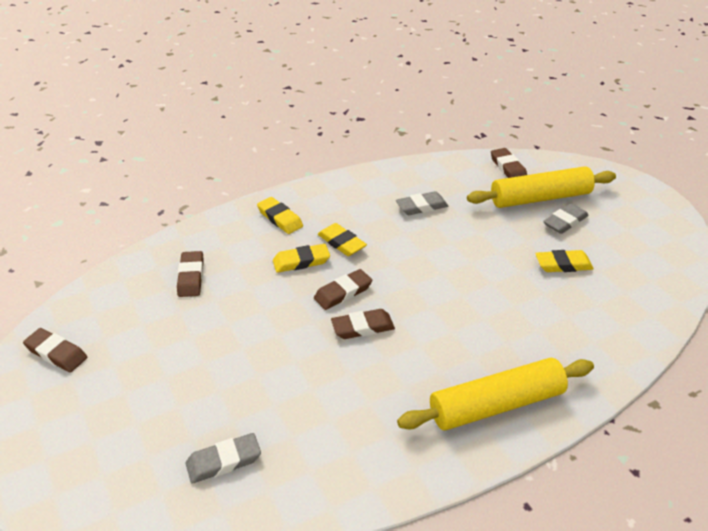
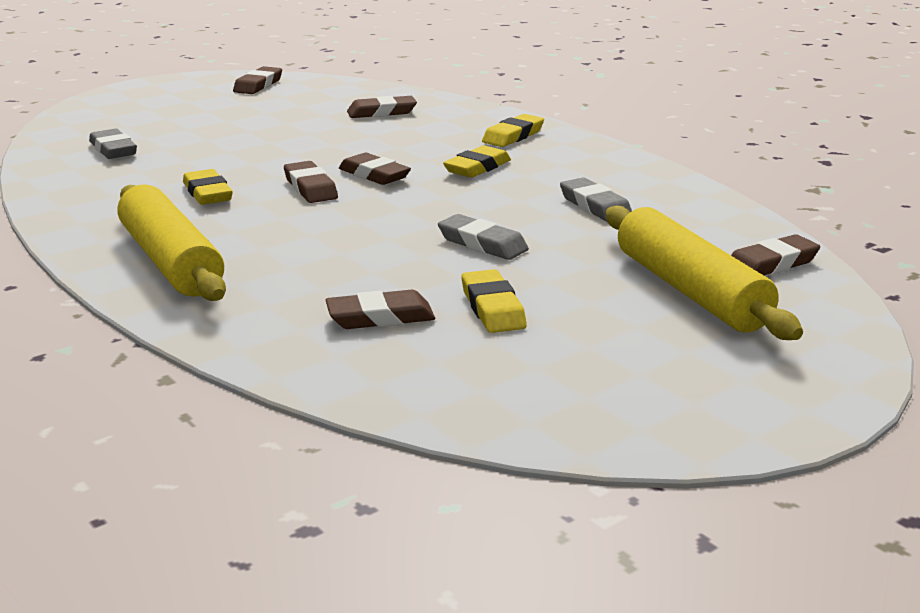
camera: 80 degrees right, 15 degrees down
yellow eraser [273,244,330,273] -> yellow eraser moved to [183,169,233,205]
grey eraser [543,204,588,234] -> grey eraser moved to [438,214,529,260]
none -> brown eraser [326,290,435,329]

